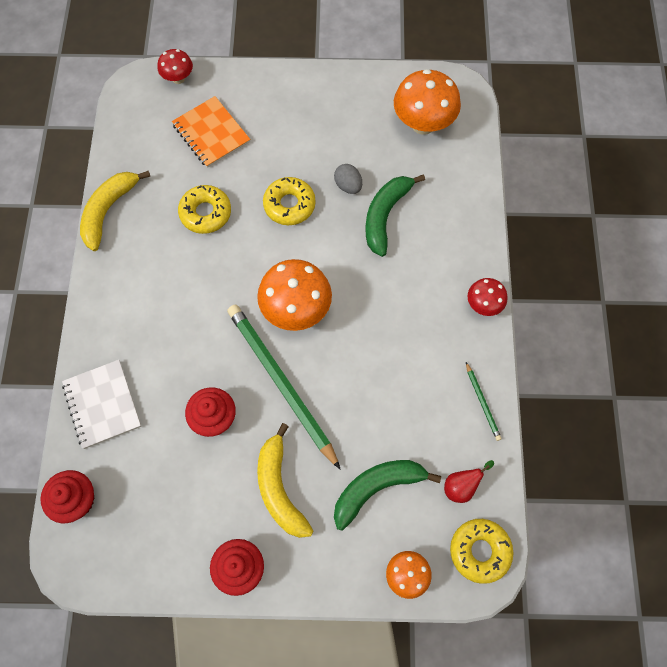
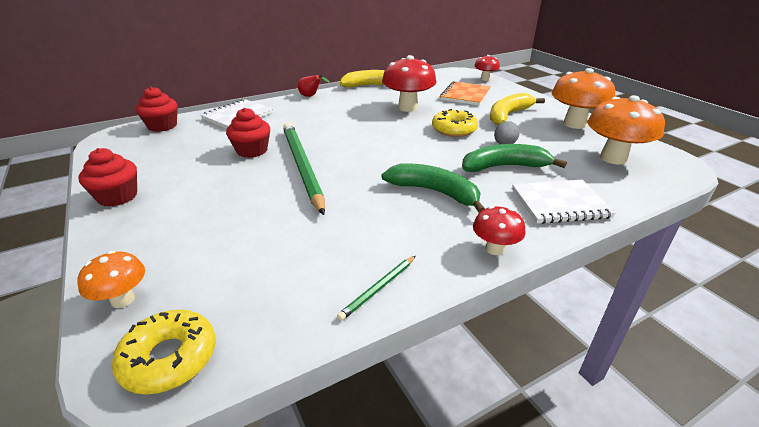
camera: 60 degrees right, 35 degrees down
yellow donut [178,185,231,234] -> red mushroom [382,55,436,112]
green pencil [227,304,340,469] -> green pencil turned 45 degrees counterclockwise [283,123,325,215]
orange mushroom [257,259,332,331] -> orange mushroom moved to [551,68,615,129]
yellow banana [257,423,314,538] -> yellow banana moved to [490,93,545,125]
green banana [334,460,441,530] -> green banana moved to [382,163,485,213]
red pear [444,460,494,503] -> red pear moved to [298,74,330,97]
none -> white notebook [512,180,616,224]

